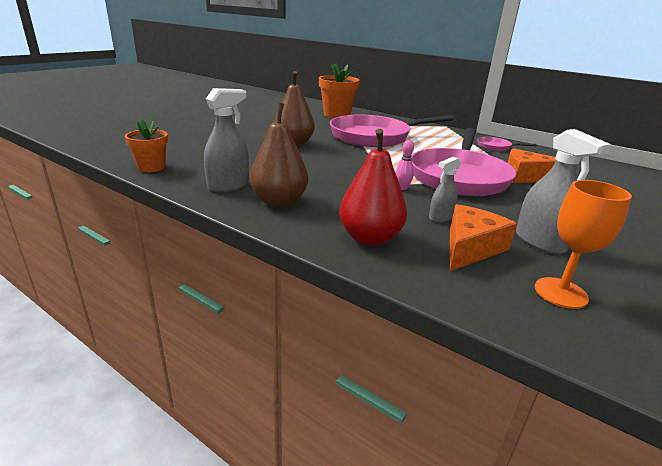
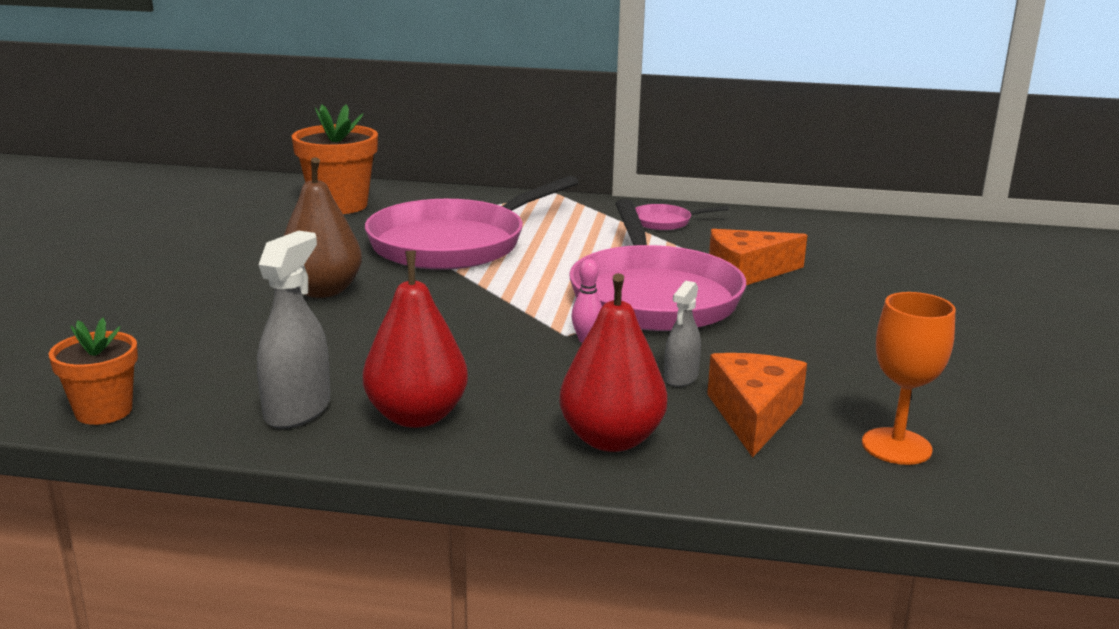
camera: 25 degrees left, 5 degrees down
brown pear [250,103,308,207] -> red pear [363,251,468,428]
grey spray bottle [516,129,611,254] -> none

